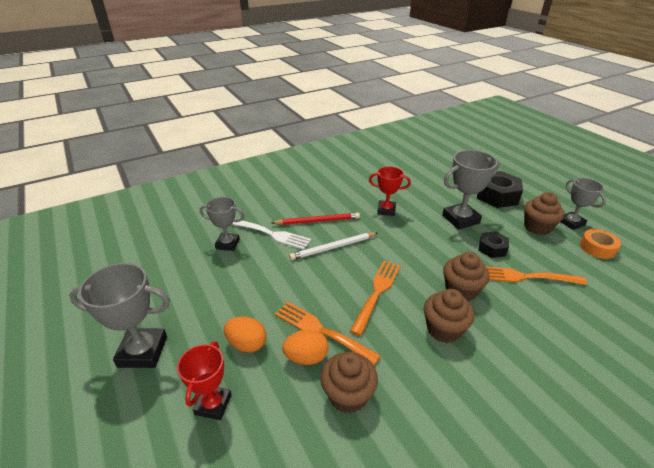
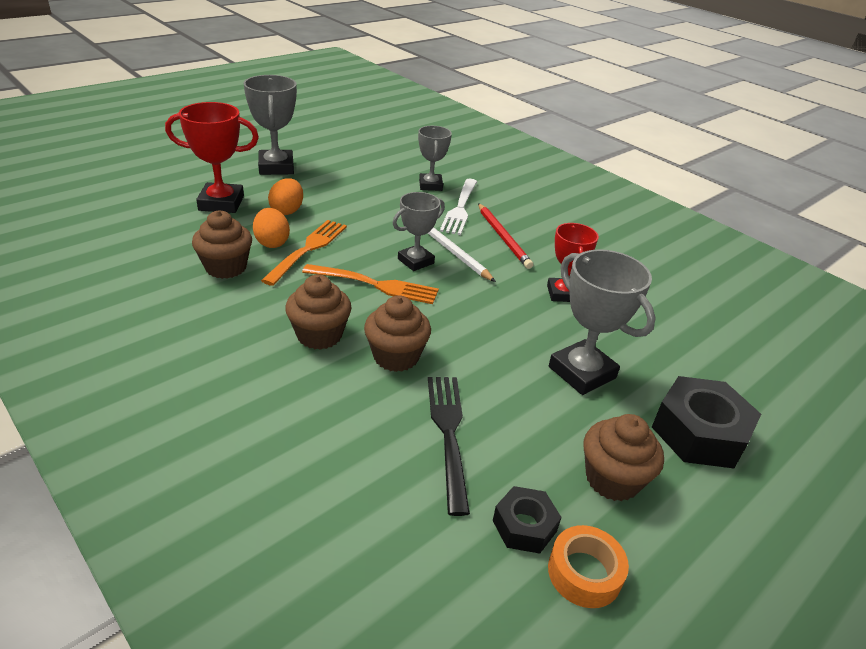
camera: 75 degrees right, 0 degrees up
red trophy [177,341,231,420] -> red trophy [165,102,259,213], size x1.51
black nut [478,231,509,258] -> black nut moved to [493,486,562,554]
orange fork [485,266,587,285] -> black fork [428,377,470,516]
grey trophy [560,178,606,230] -> grey trophy moved to [393,192,445,271]

